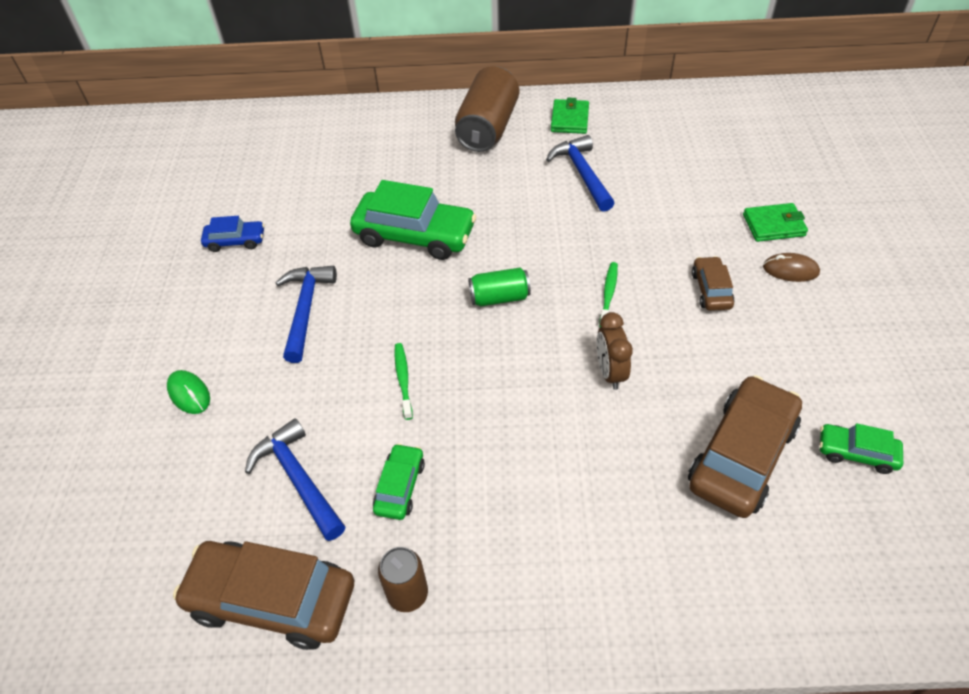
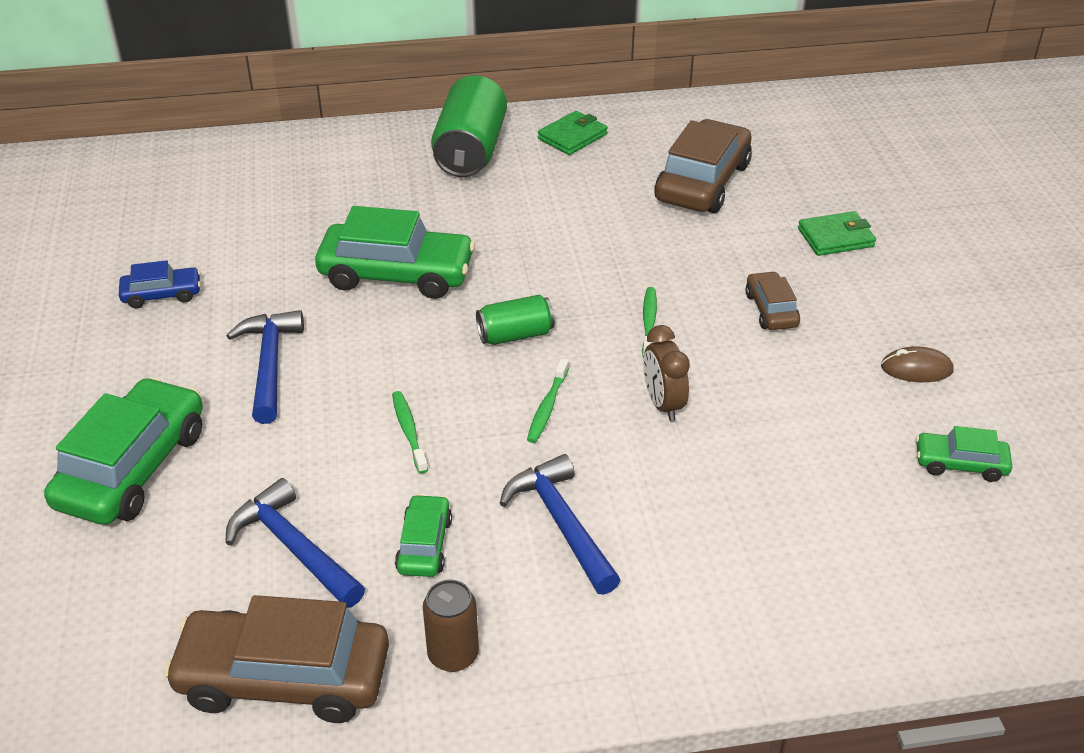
camera: 10 degrees left, 10 degrees down
green mouse [167,370,210,414] -> green car [44,377,203,525]
brown can [455,66,519,152] -> green can [431,75,507,177]
blue hammer [546,135,614,212] -> blue hammer moved to [500,454,620,595]
green wallet [551,98,589,134] -> green wallet turned 45 degrees clockwise [538,111,608,155]
brown car [688,375,802,518] -> brown car moved to [654,119,752,213]
brown mouse [763,253,820,282] -> brown mouse moved to [881,346,954,382]
none -> green toothbrush [527,358,569,443]

